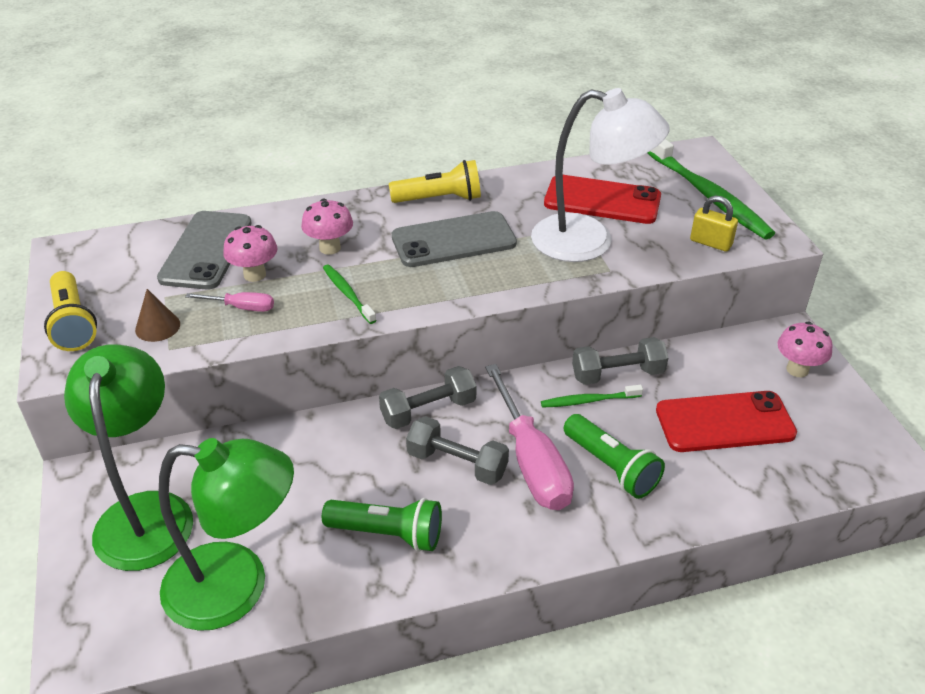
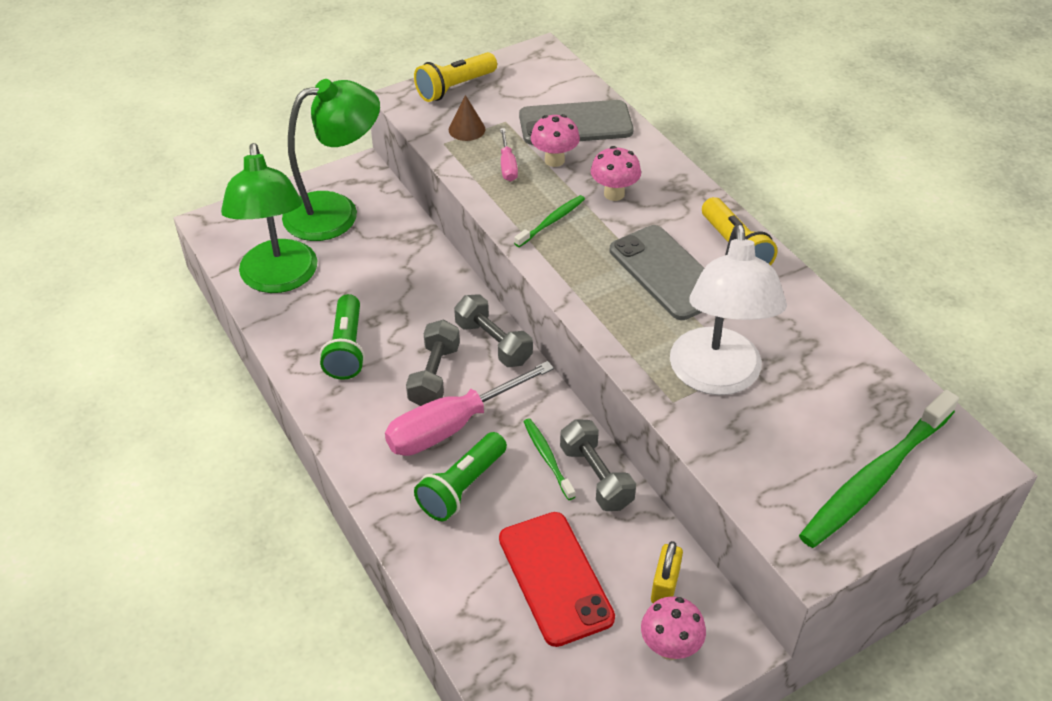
camera: 75 degrees right, 5 degrees up
red phone [544,175,661,224] -> none
yellow padlock [690,195,738,252] -> yellow padlock moved to [651,541,683,603]

